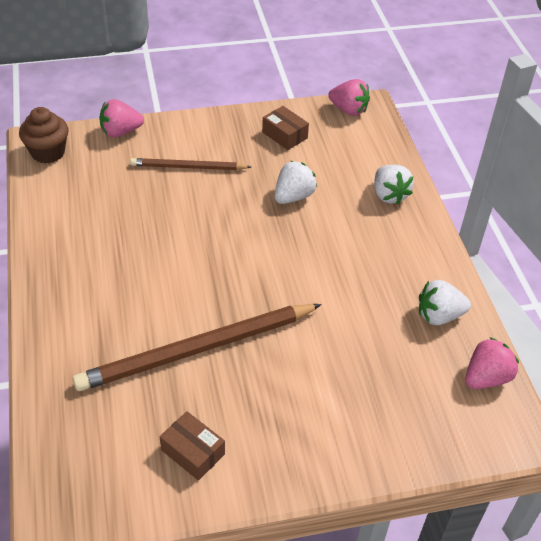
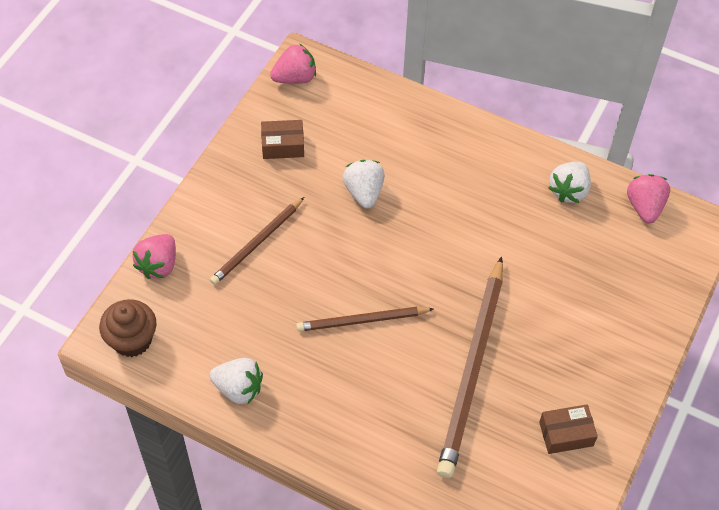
camera: 50 degrees left, 10 degrees up
white strawberry [374,165,414,205] -> white strawberry moved to [209,358,263,404]
none -> brown pencil [296,307,434,332]

